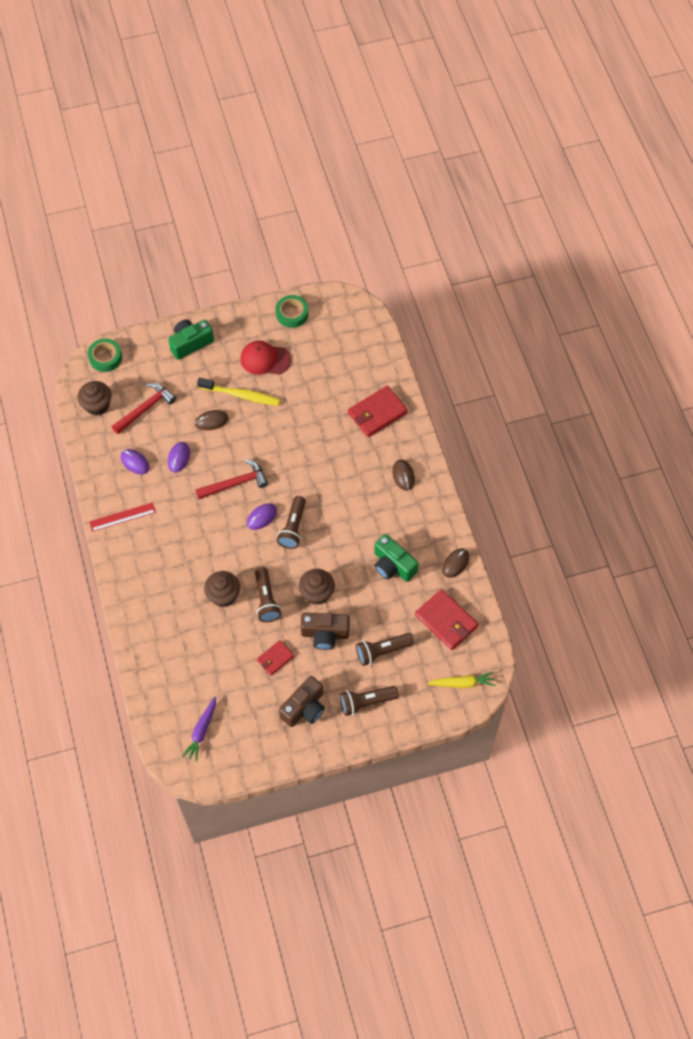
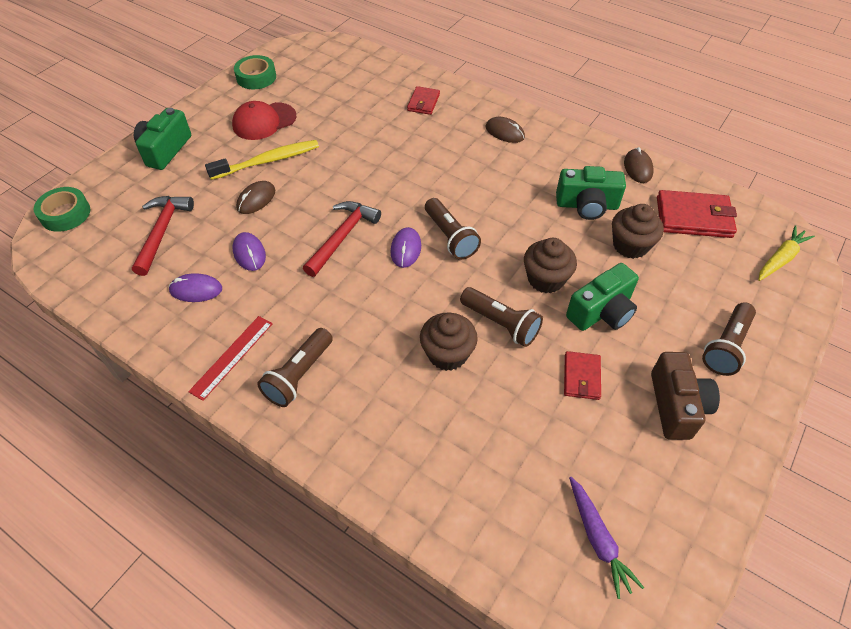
camera: 40 degrees left, 10 degrees down
brown cupcake [78,381,111,416] -> brown cupcake moved to [612,204,664,259]
brown camera [301,613,350,650] -> green camera [566,263,639,331]
red wallet [348,386,408,437] -> red wallet [407,86,440,115], size x0.58
brown flashlight [356,633,414,666] -> brown flashlight moved to [257,328,333,407]

